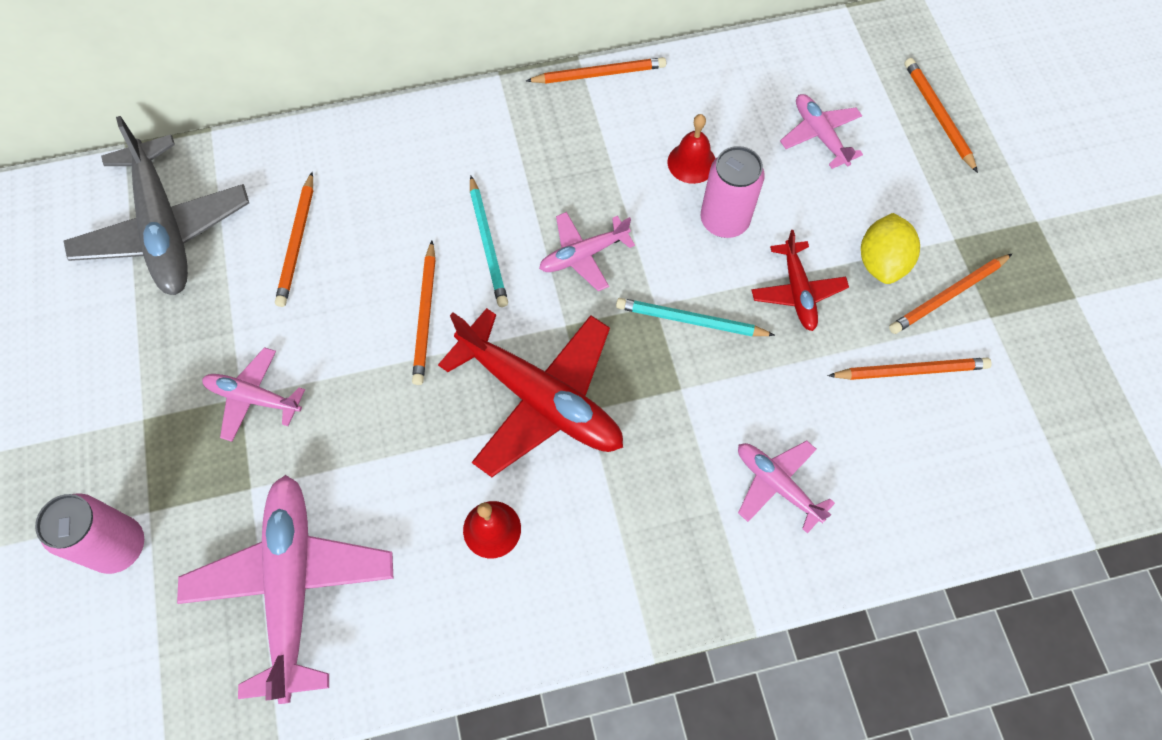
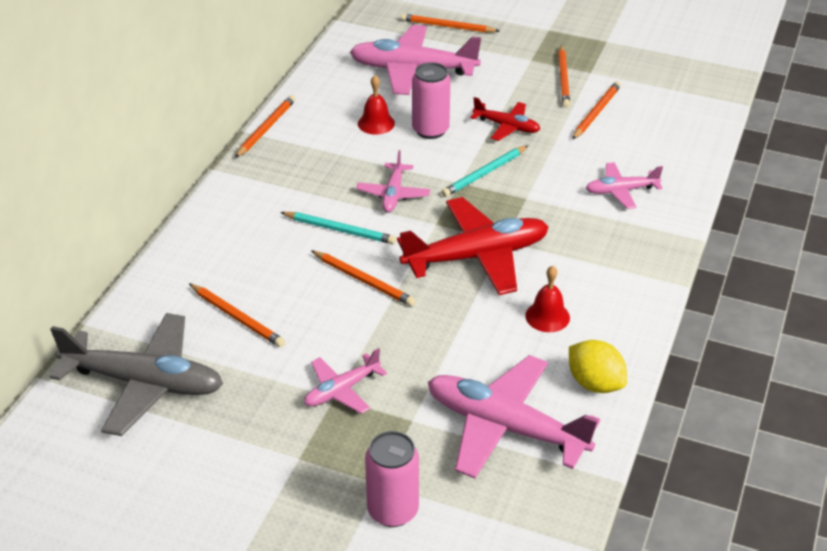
camera: 55 degrees left, 25 degrees down
pink plane [780,94,863,169] -> pink plane [350,25,481,95], size x1.91
yellow lemon [861,213,920,284] -> yellow lemon moved to [569,340,627,393]

